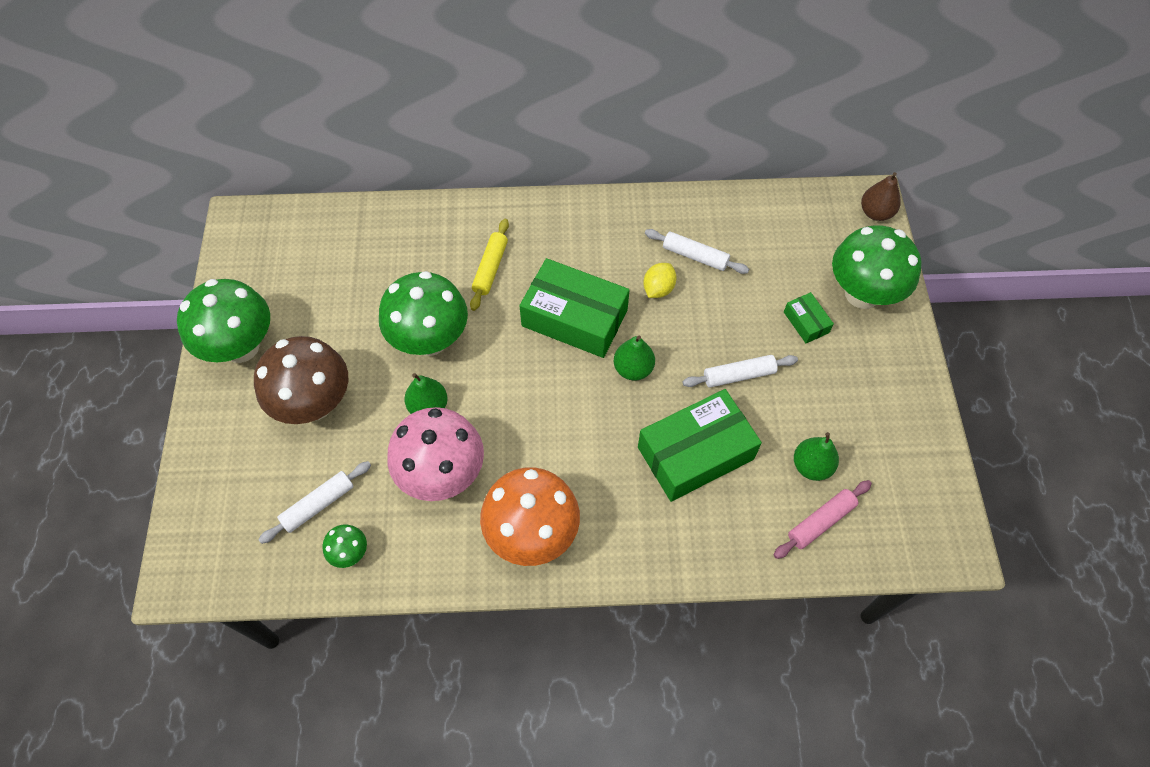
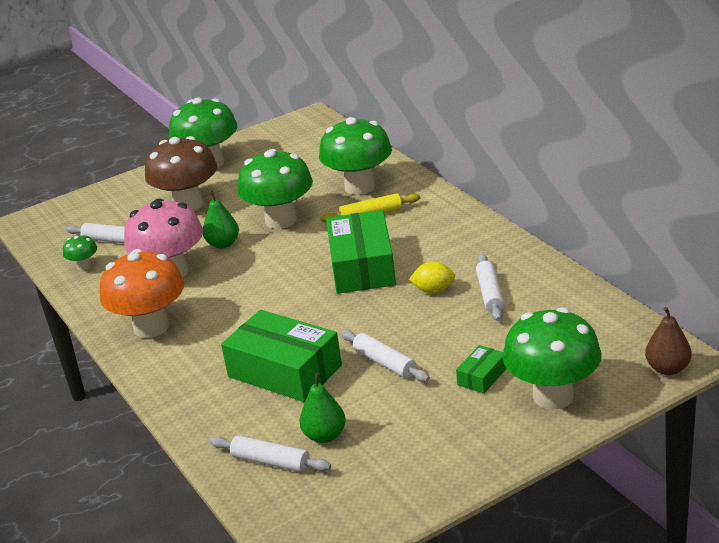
camera: 65 degrees right, 30 degrees down
green pear [614,336,655,381] -> none
pink rolling pin [774,480,872,559] -> white rolling pin [210,436,331,472]
none -> green mushroom [319,117,392,195]

